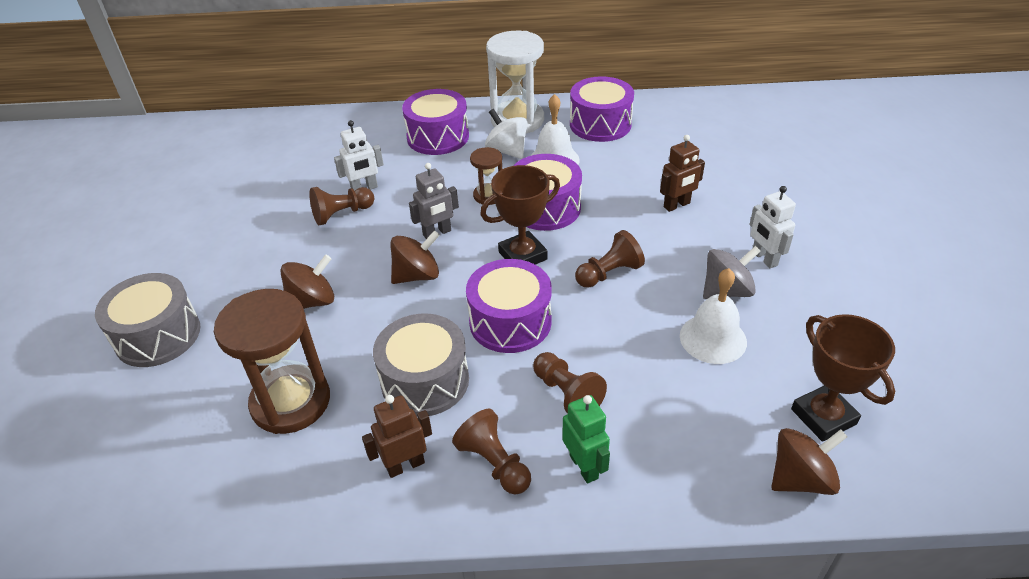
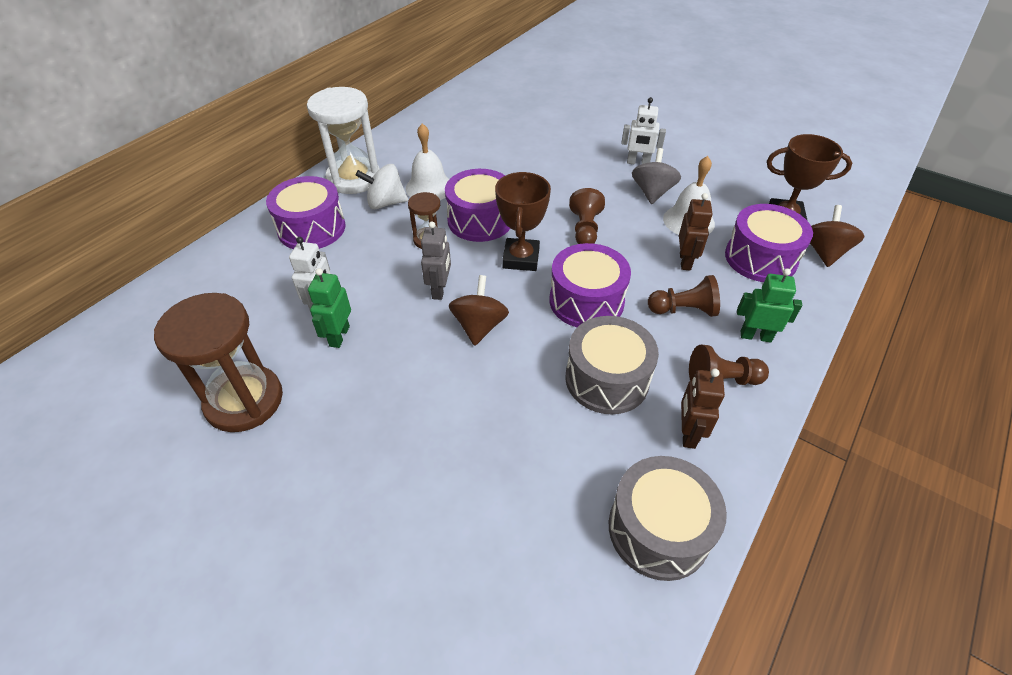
camera: 55 degrees left, 5 degrees up
grey drum [95,273,200,367] -> grey drum moved to [609,456,727,581]
brown hourglass [214,289,330,434] -> brown hourglass moved to [154,293,283,432]
brown spinning top [280,254,334,309] -> none
brown pawn [309,187,374,225] -> green robot [308,268,351,348]
purple drum [570,76,634,142] -> purple drum moved to [725,204,813,282]
brown robot [660,135,705,212] -> brown robot moved to [679,193,713,270]

